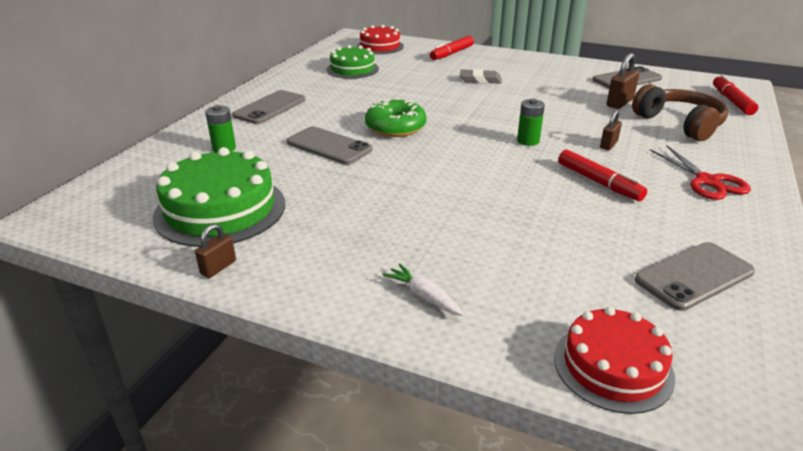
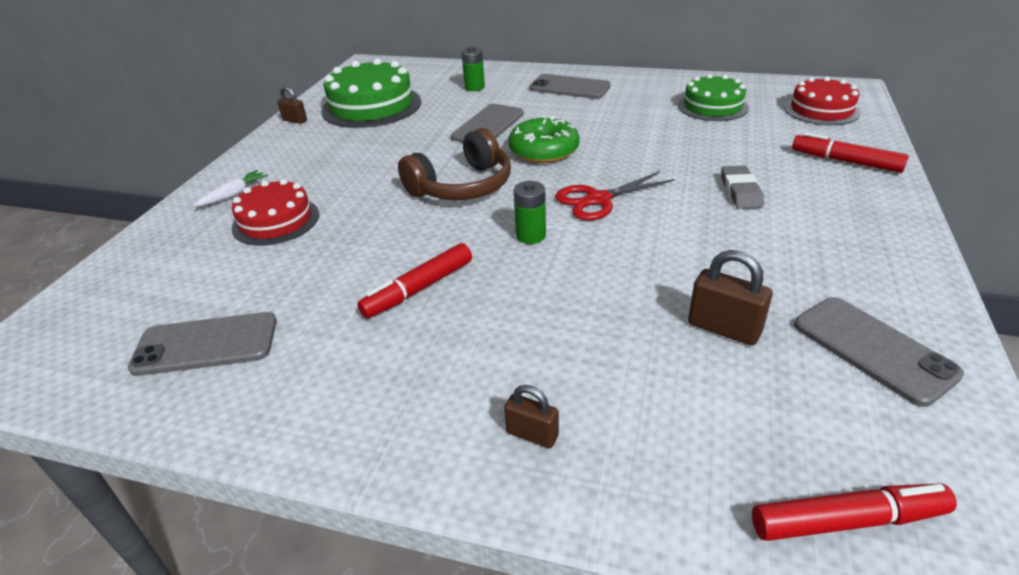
camera: 85 degrees right, 5 degrees up
red cake [554,307,675,414] -> red cake moved to [231,179,319,246]
brown padlock [600,110,622,150] -> brown padlock moved to [504,385,559,448]
brown headphones [632,84,728,141] -> brown headphones moved to [398,128,511,200]
grey phone [635,242,755,311] -> grey phone turned 60 degrees counterclockwise [128,312,277,376]
red scissors [650,145,751,200] -> red scissors moved to [555,171,675,221]

